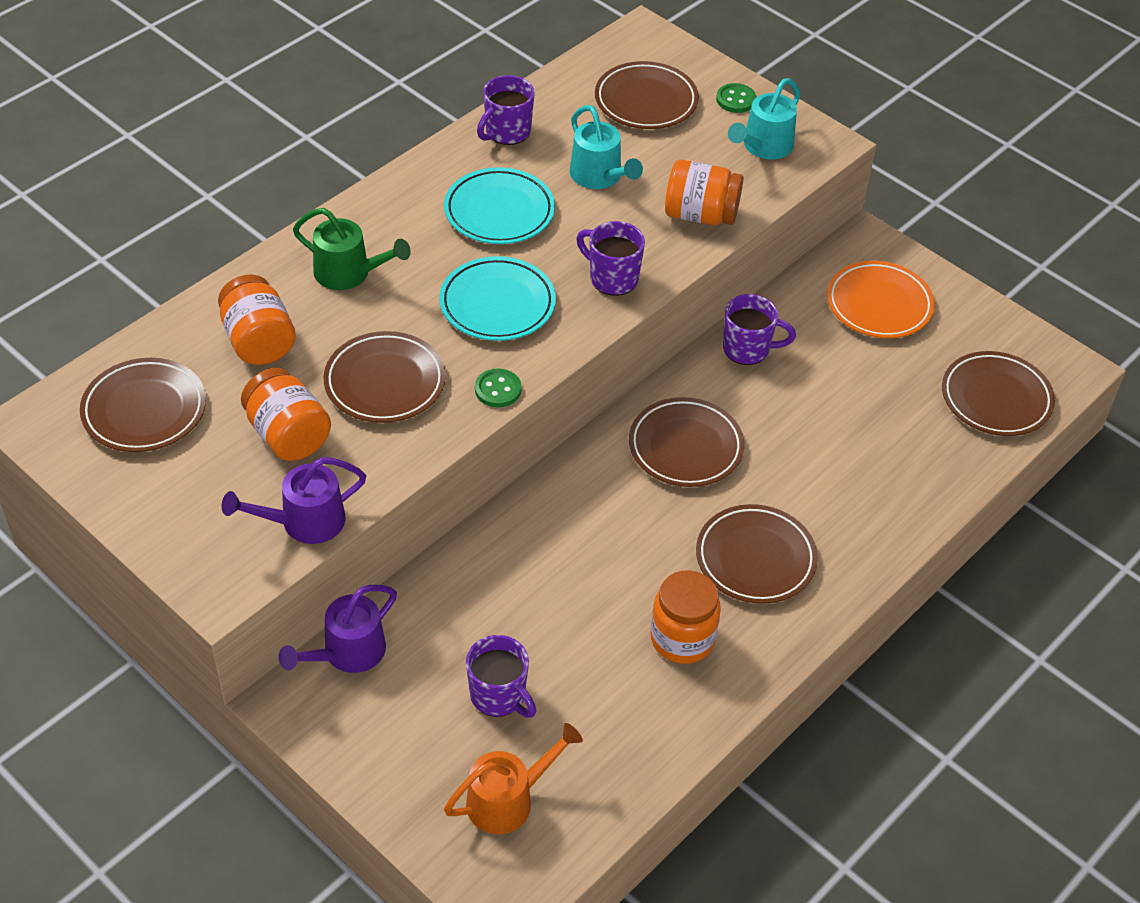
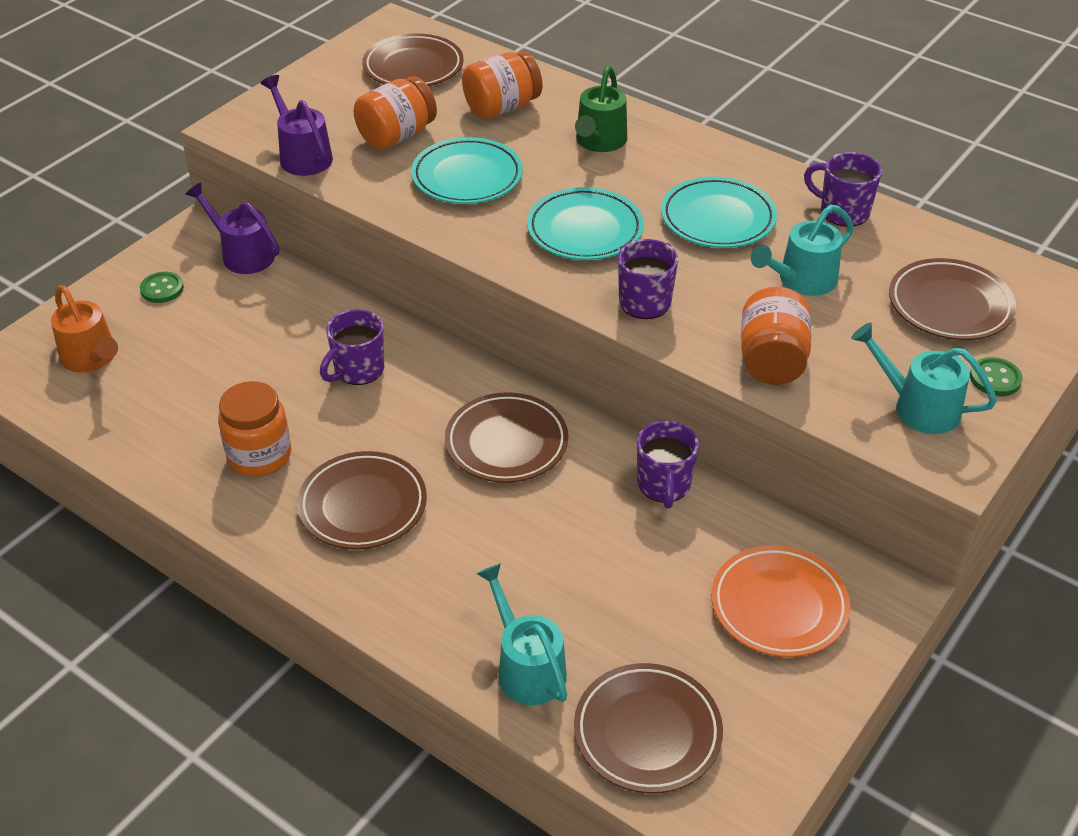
camera: 85 degrees right, 5 degrees down
brown plate [323,331,446,423] -> turquoise plate [411,137,523,204]
purple mug [466,635,536,718] -> purple mug moved to [320,309,384,385]
green button [475,369,521,407] -> green button moved to [140,272,184,303]
none -> turquoise watering can [476,563,567,705]

